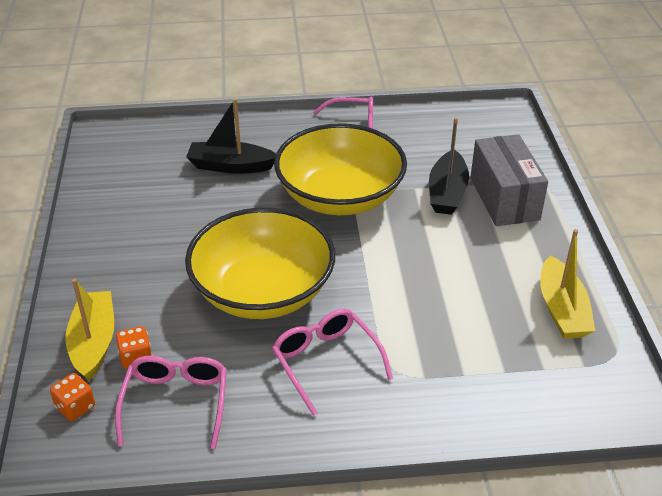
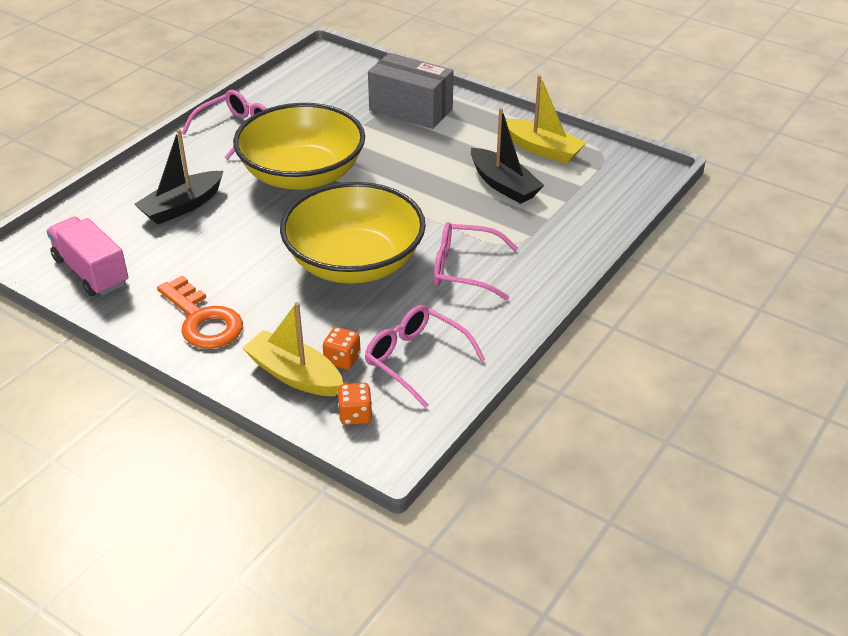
camera: 50 degrees left, 0 degrees up
black boat [429,118,469,215] -> black boat moved to [471,108,544,204]
none -> pink truck [46,217,128,296]
none -> orange key [157,275,243,349]

